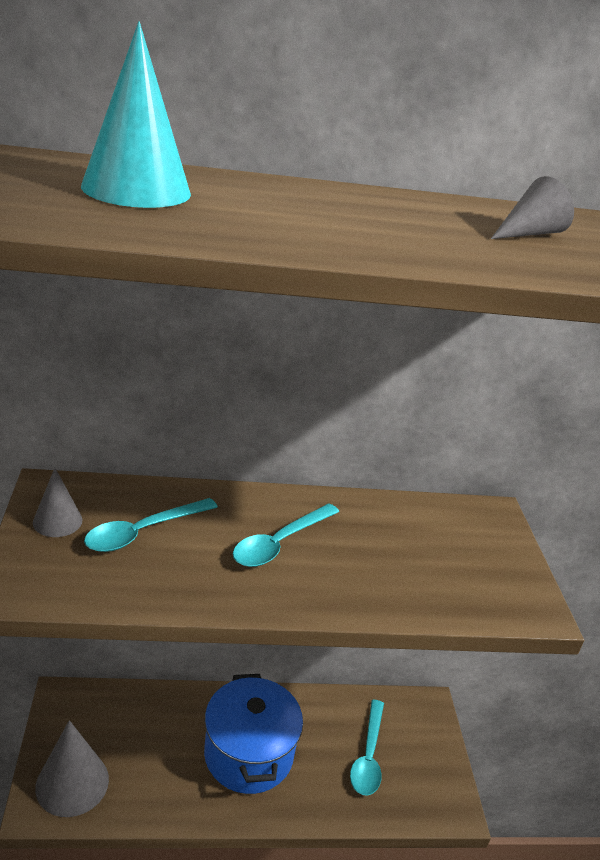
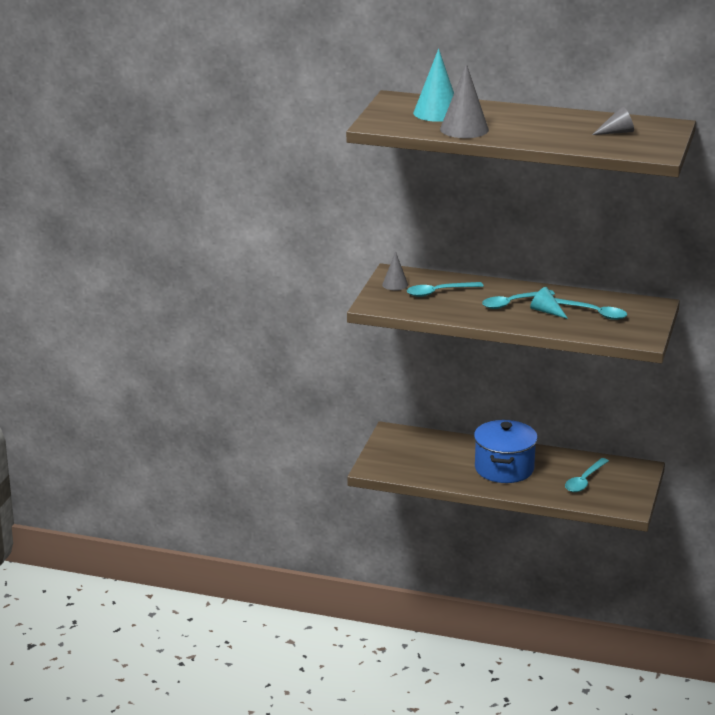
camera: 25 degrees right, 5 degrees down
grey cone [35,720,109,817] -> grey cone moved to [440,64,489,138]
none -> turquoise cone [530,287,568,319]
none -> turquoise spoon [555,298,627,320]

